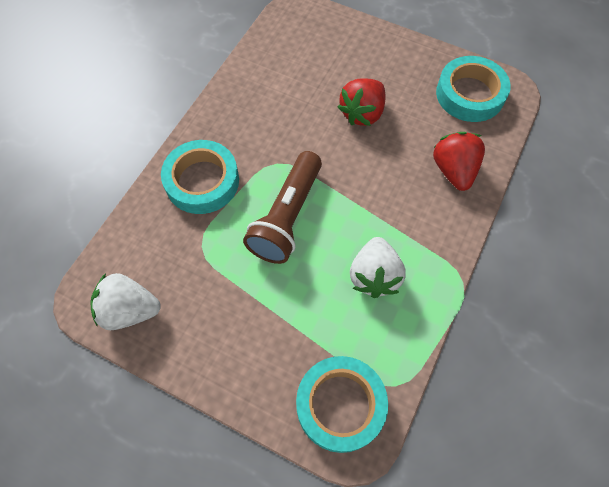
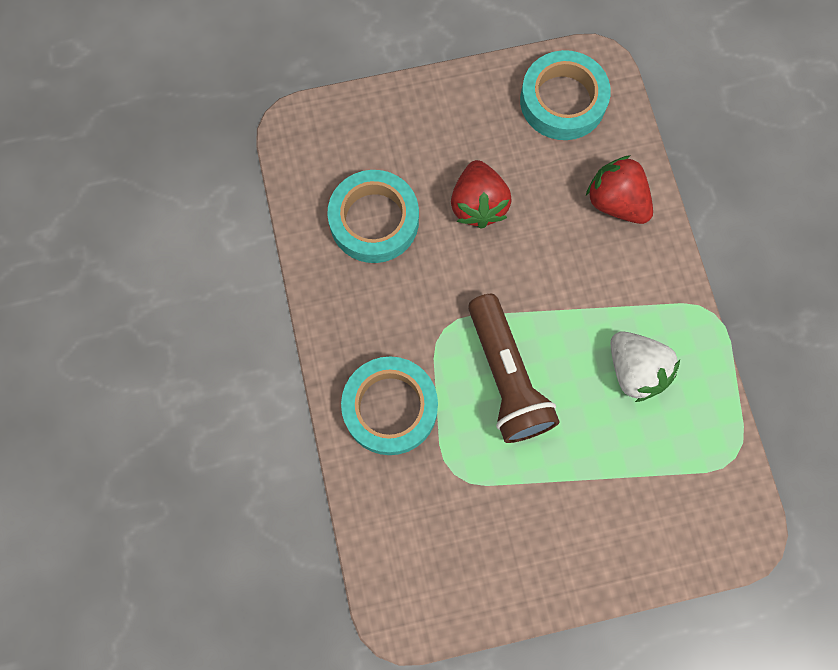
camera: 40 degrees left, 10 degrees up
white strawberry [91,273,161,330] -> none
turquoise tape [296,356,388,453] -> turquoise tape moved to [327,170,419,263]

